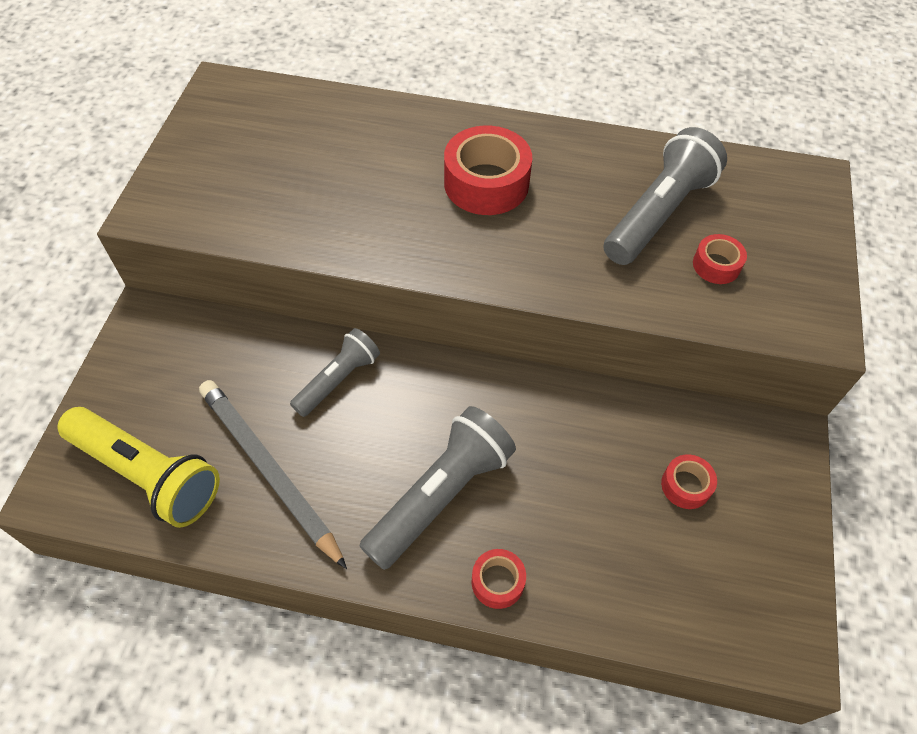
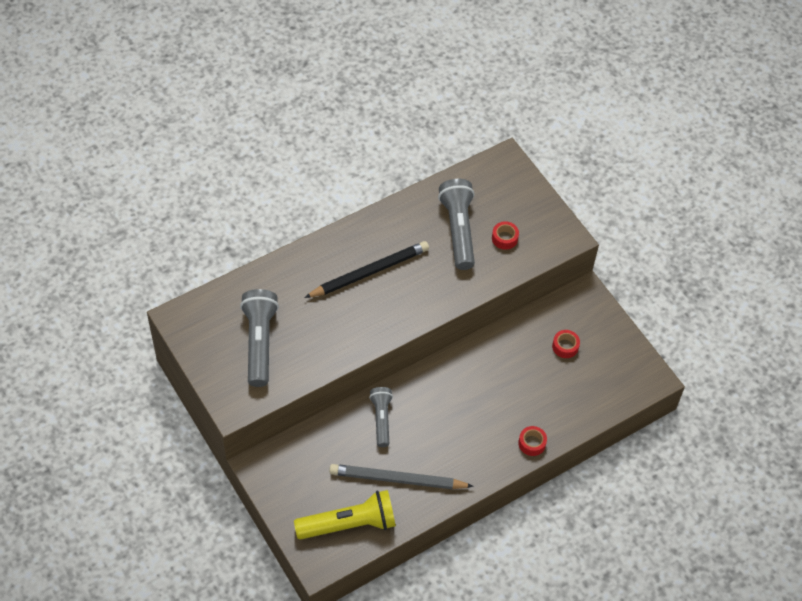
camera: 45 degrees left, 0 degrees up
grey flashlight [359,406,516,570] -> grey flashlight moved to [240,289,279,387]
red tape [444,126,532,215] -> black pencil [304,241,429,298]

